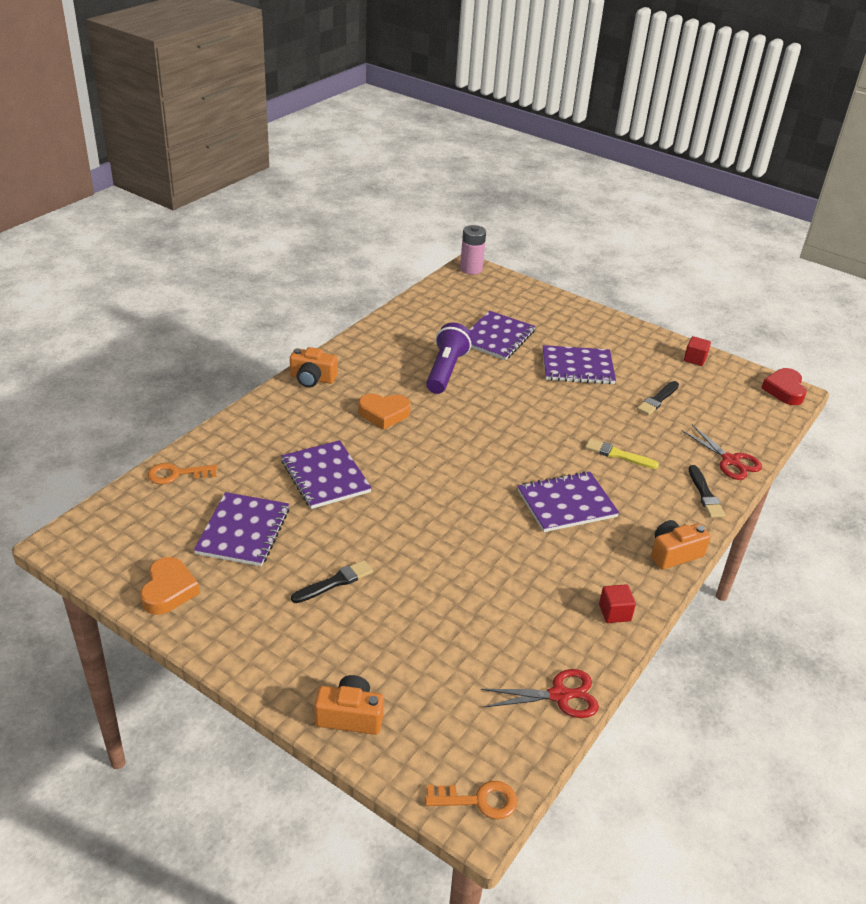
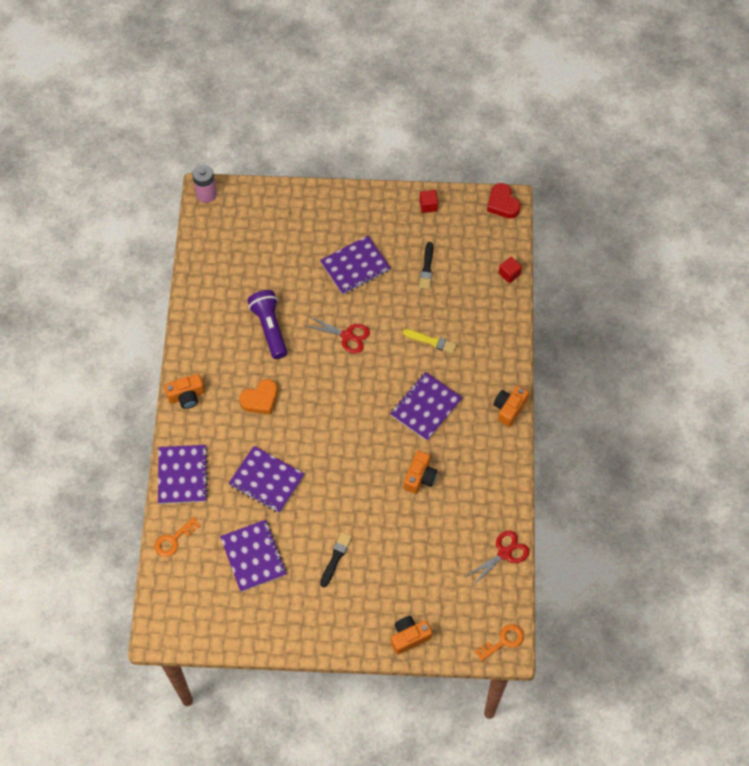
camera: 30 degrees left, 25 degrees up
orange heart [140,557,200,615] -> none
purple notebook [469,311,536,360] -> purple notebook moved to [158,445,208,504]
yellow brush [585,439,659,469] -> yellow brush turned 150 degrees counterclockwise [403,329,457,354]
red cube [599,584,636,623] -> red cube moved to [499,257,522,283]
red scissors [681,425,762,480] -> red scissors moved to [303,316,370,353]
black brush [689,465,725,518] -> none
none -> orange camera [404,451,437,494]

